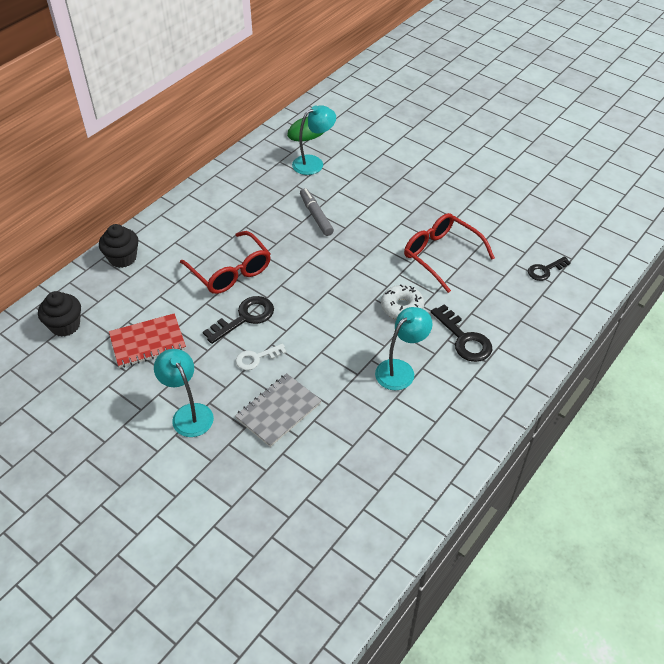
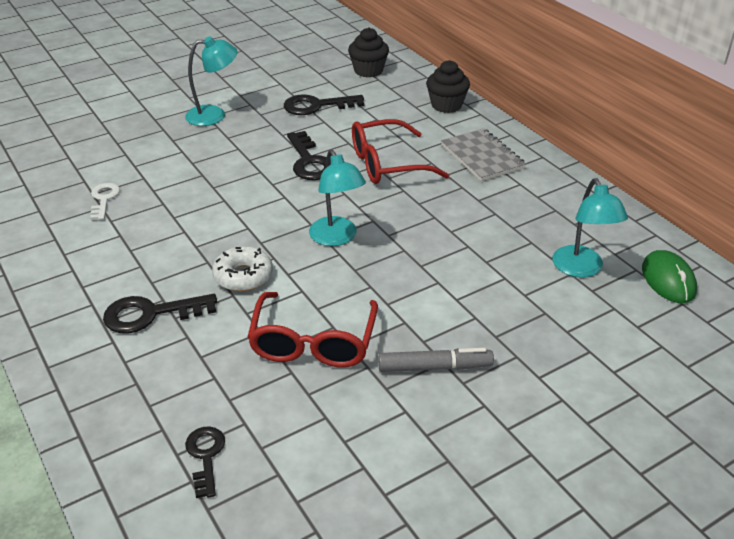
camera: 110 degrees right, 10 degrees down
red notebook [109,313,186,368] -> black key [284,94,364,115]
white key [235,344,287,370] -> white key moved to [90,183,120,220]
grey notebook [235,373,322,447] -> grey notebook moved to [441,129,526,181]
grey marker [300,188,334,236] -> grey marker moved to [378,348,494,372]
turquoise lamp [375,307,432,390] -> turquoise lamp moved to [309,149,366,246]
red glasses [404,213,495,293] -> red glasses turned 120 degrees clockwise [247,292,378,367]

